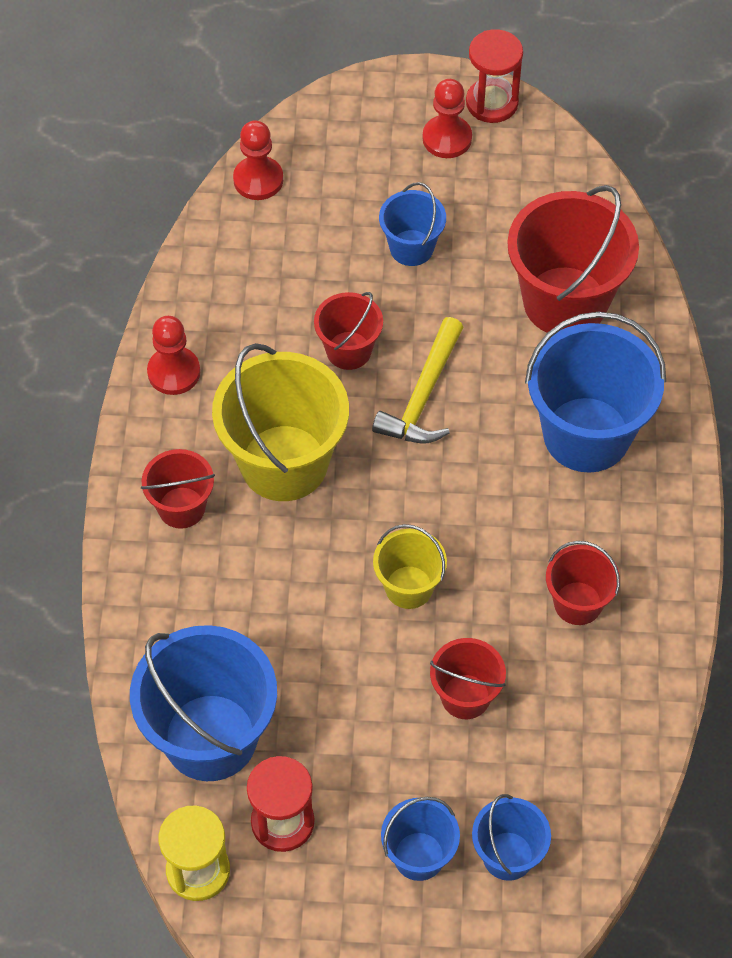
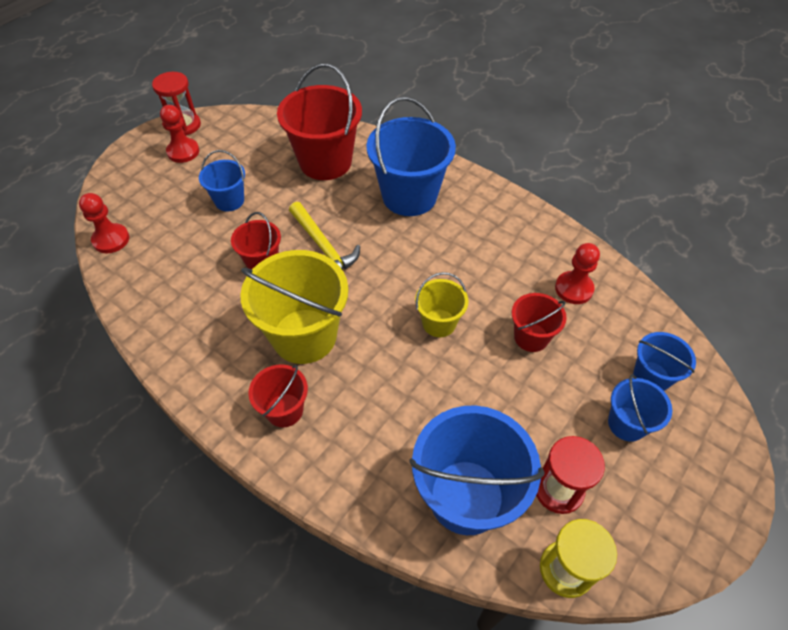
camera: 55 degrees left, 5 degrees down
red pawn [147,316,200,395] -> red pawn moved to [555,243,600,304]
red bucket [546,541,620,625] -> none

